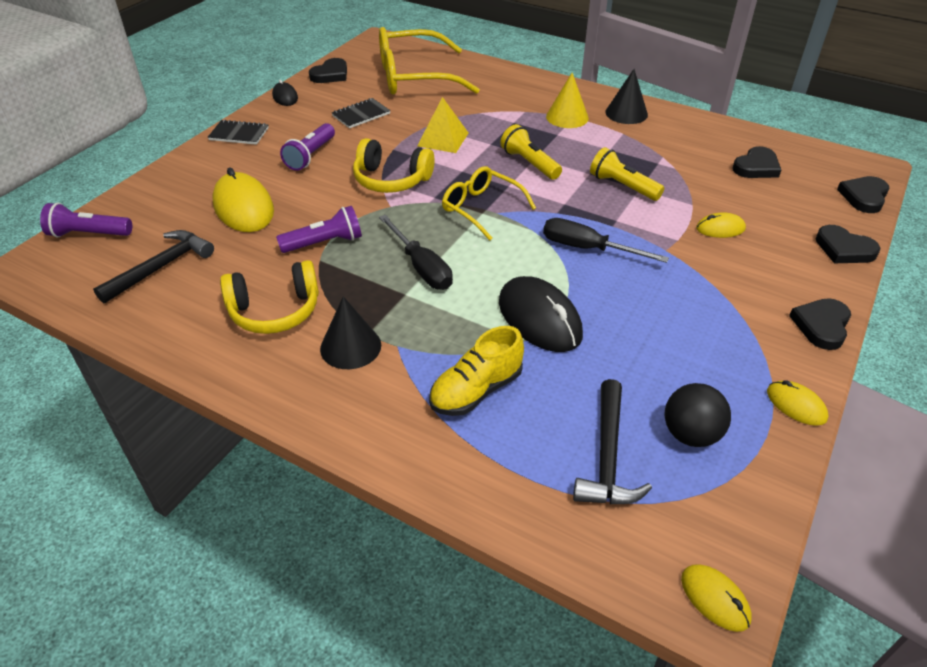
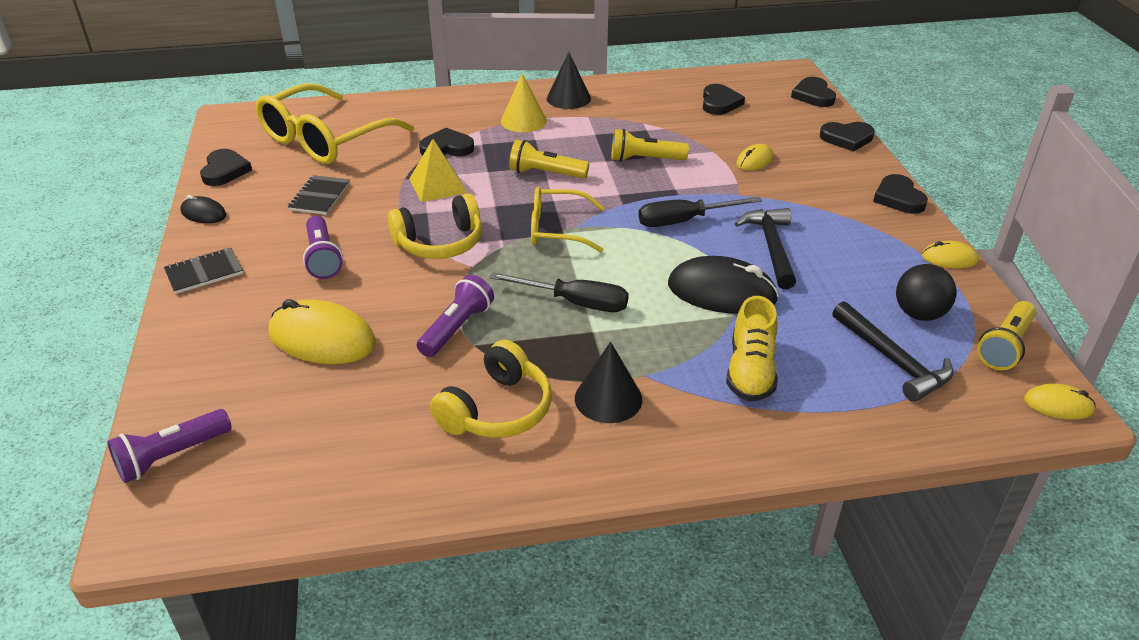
camera: 40 degrees left, 5 degrees down
black hammer [93,230,214,303] -> black hammer moved to [735,208,796,289]
none -> black heart [419,128,474,156]
none -> yellow flashlight [977,301,1036,370]

